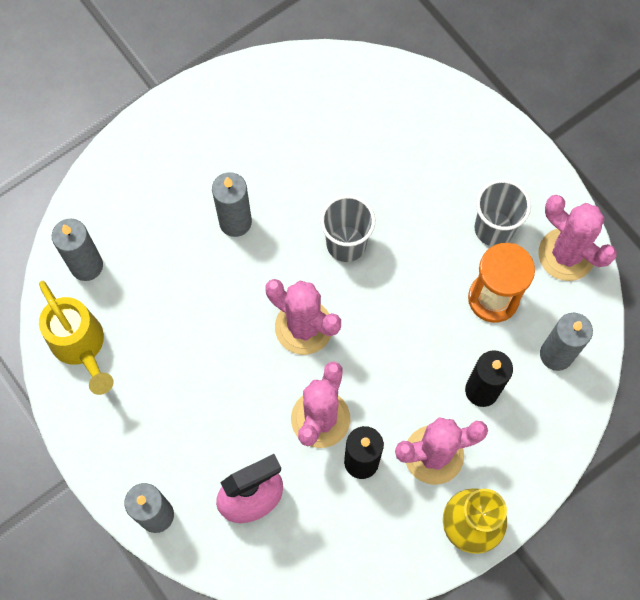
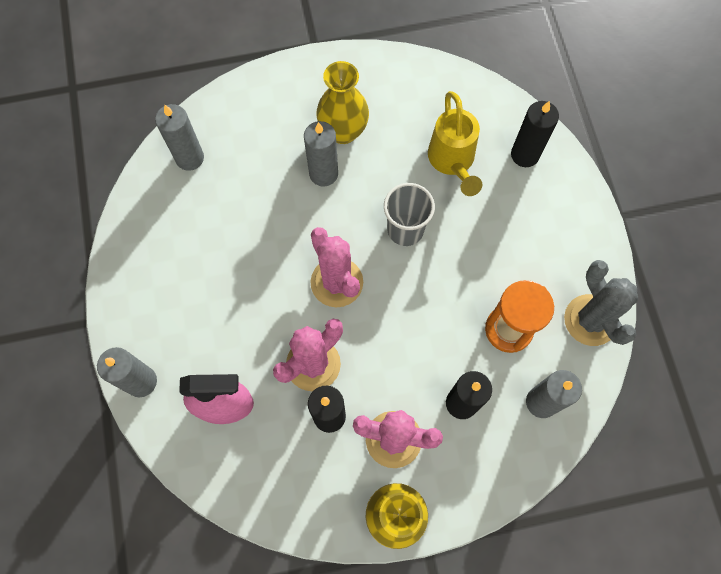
camera: 25 degrees right, 0 degrees up
yellow watering can [39,281,114,395] -> yellow watering can moved to [428,91,482,196]
grey cup [474,179,531,246] -> none
pink cactus [539,195,617,281] -> grey cactus [564,260,638,346]
none -> yellow vase [316,61,369,144]
none -> black candle [511,101,559,167]

